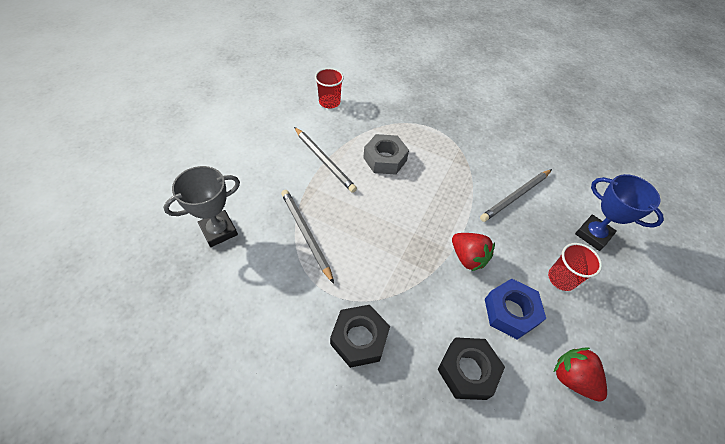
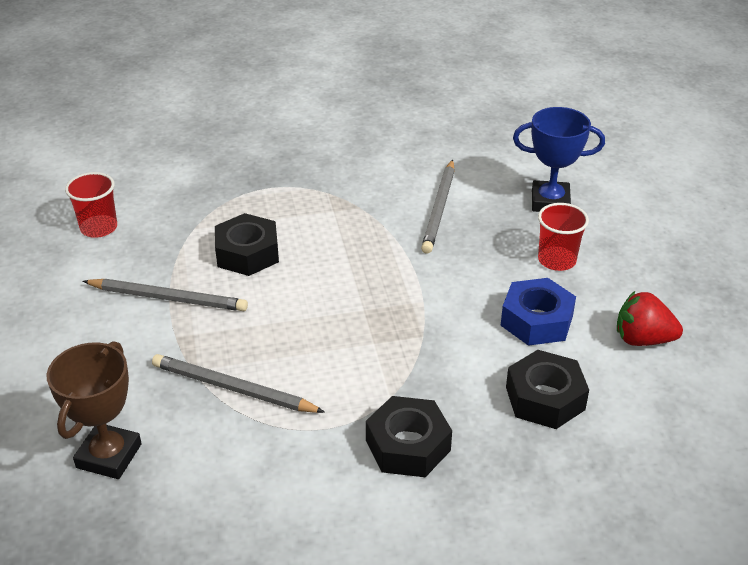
camera: 35 degrees left, 15 degrees down
grey trophy [163,166,240,247] -> brown trophy [47,341,142,479]
grey nut [363,134,409,175] -> black nut [215,213,279,276]
red strawberry [452,233,495,271] -> none

